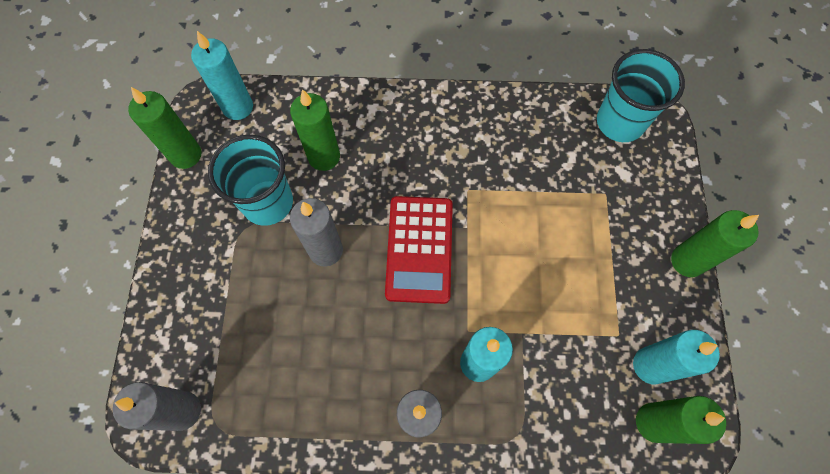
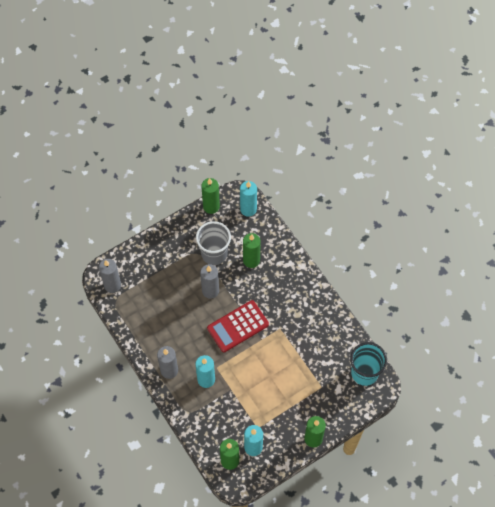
camera: 55 degrees right, 5 degrees down
turquoise cup [208,135,293,226] -> grey cup [196,221,231,265]

